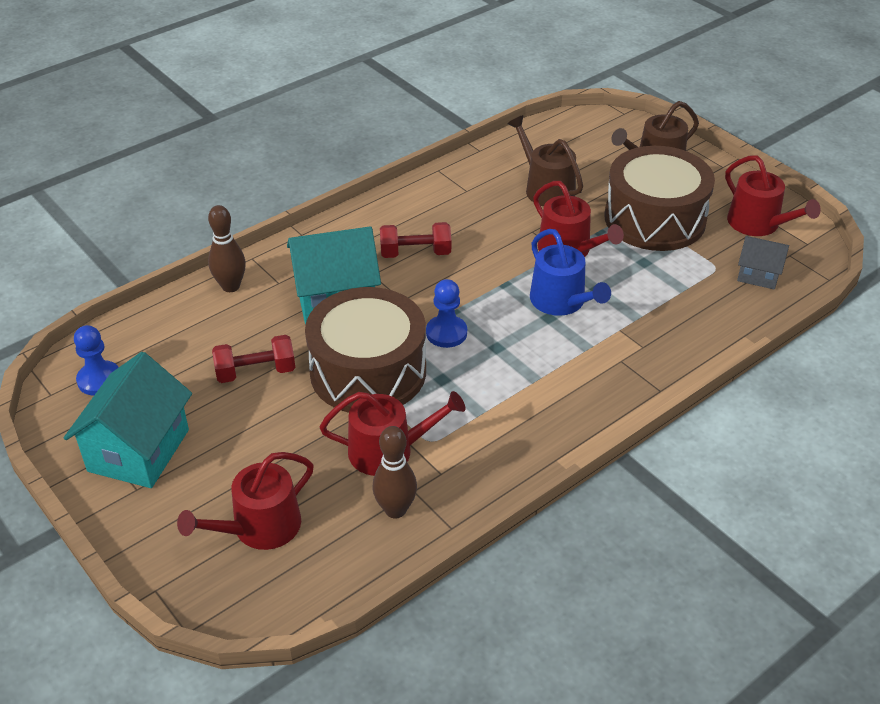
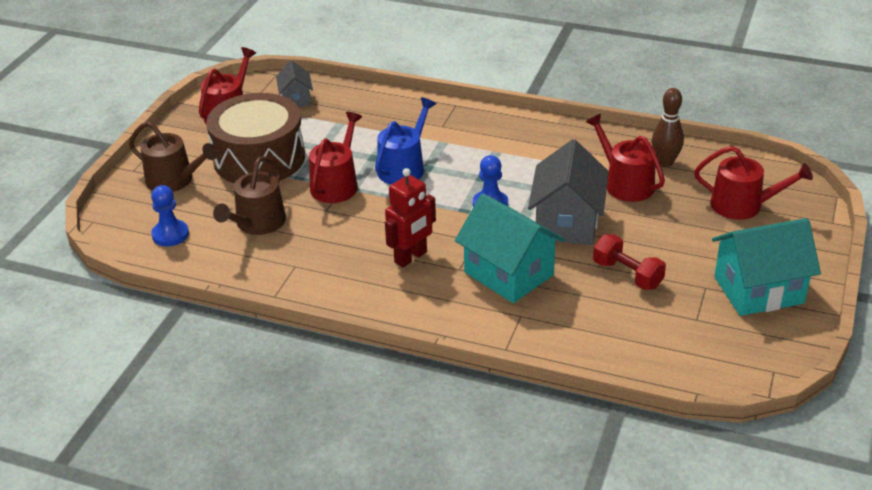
camera: 120 degrees left, 5 degrees down
blue pawn [74,325,119,396] -> blue pawn moved to [151,185,189,246]
brown bowling pin [208,205,246,292] -> none
brown drum [305,287,426,413] -> grey house [528,139,609,245]
red dumbbell [380,222,451,258] -> red robot [385,168,436,268]

